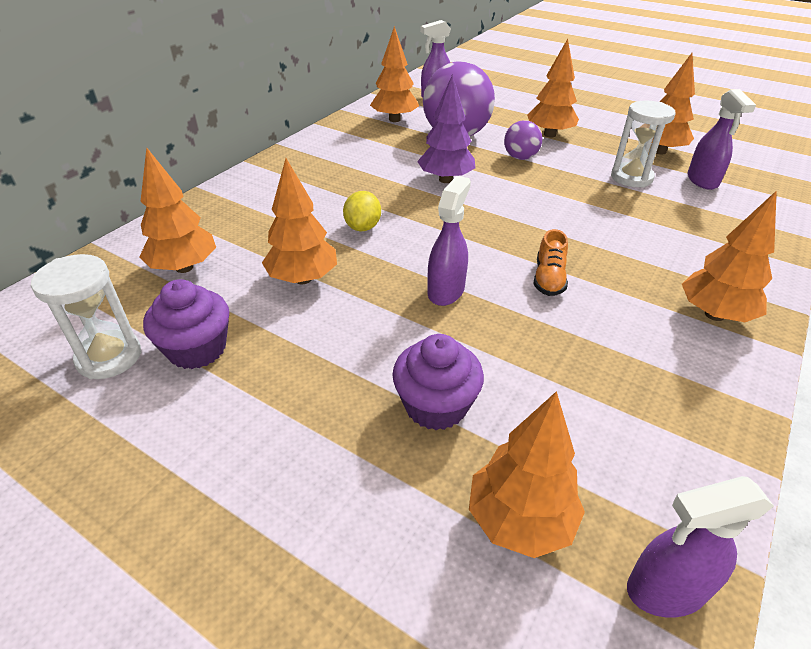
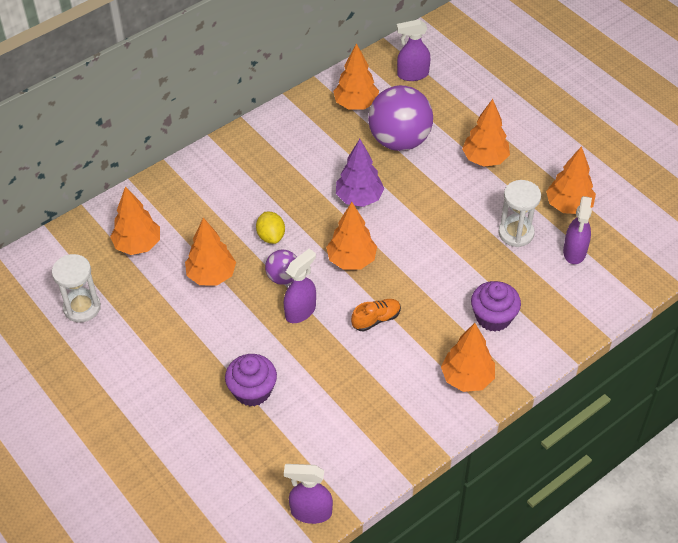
camera: 20 degrees right, 10 degrees up
purple cupcake [143,279,229,369] -> purple cupcake moved to [471,281,521,332]
yellow lemon [343,191,381,231] -> yellow lemon turned 45 degrees counterclockwise [256,212,285,244]
orange tree [469,391,585,558] -> orange tree moved to [326,202,377,270]
purple ball [504,120,542,160] -> purple ball moved to [265,250,297,285]
orange shoe [533,229,568,296] -> orange shoe turned 150 degrees counterclockwise [351,299,401,331]

